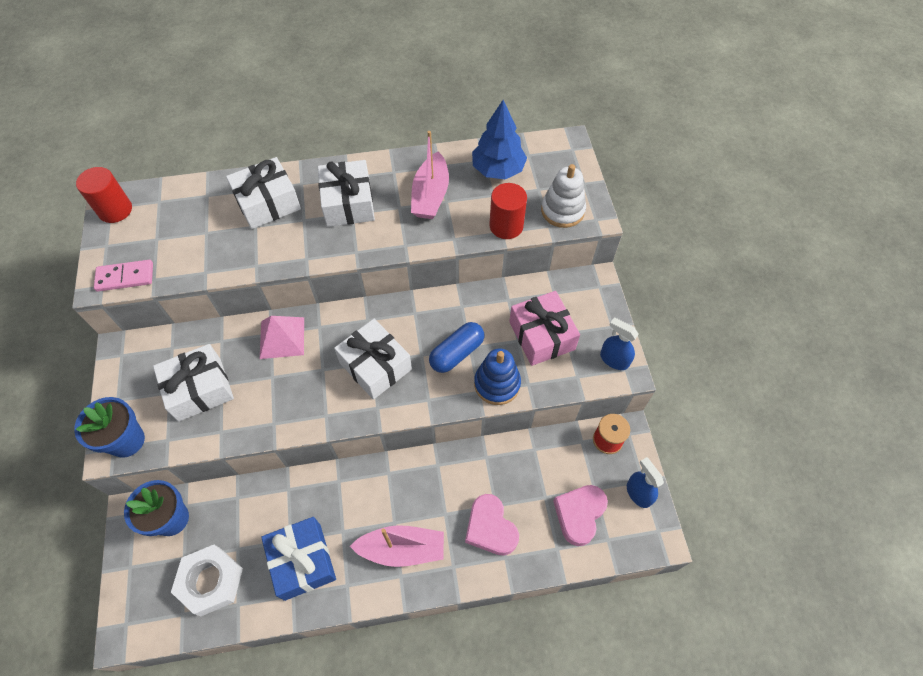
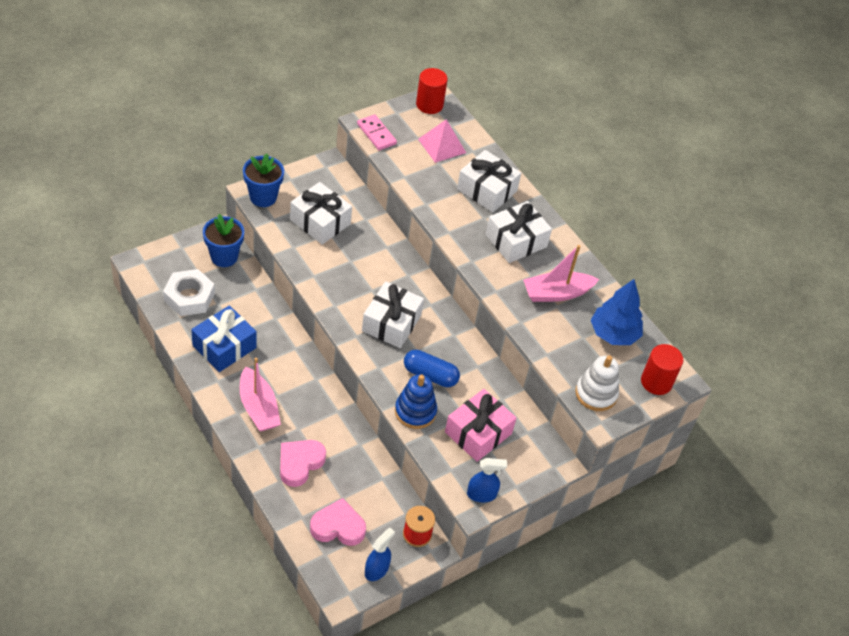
camera: 60 degrees right, 10 degrees down
pink pyramid [260,316,304,359] -> pink pyramid moved to [418,119,466,163]
red cylinder [490,183,527,239] -> red cylinder moved to [641,344,683,395]
blue spray bottle [600,318,639,370] -> blue spray bottle turned 75 degrees clockwise [467,458,507,502]

